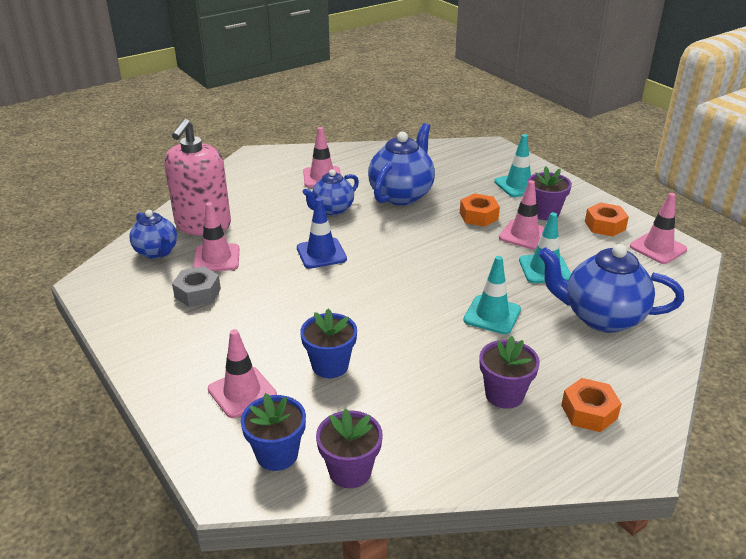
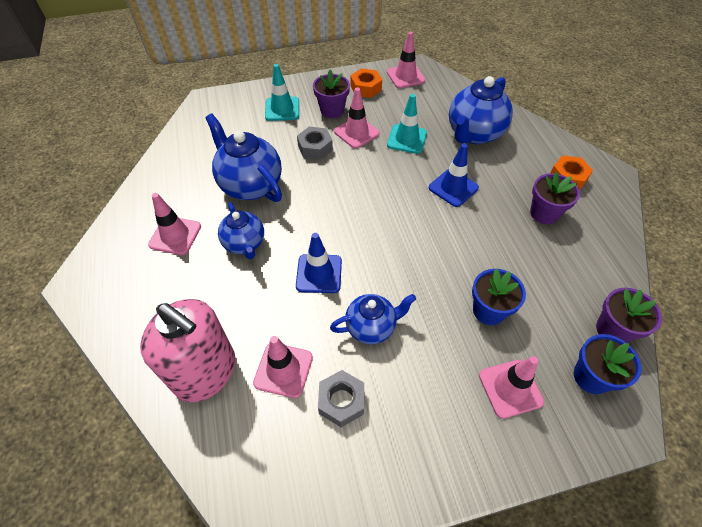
camera: 70 degrees left, 20 degrees up
blue teapot [129,210,177,259] -> blue teapot moved to [330,294,416,344]
orange nut [460,193,500,227] -> grey nut [297,126,333,160]
turquoise traffic cone [463,256,521,334] -> blue traffic cone [429,143,479,207]

